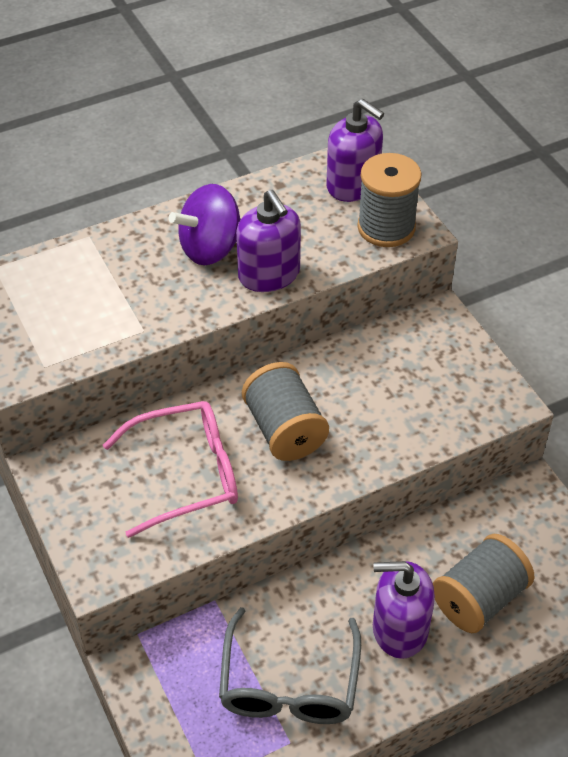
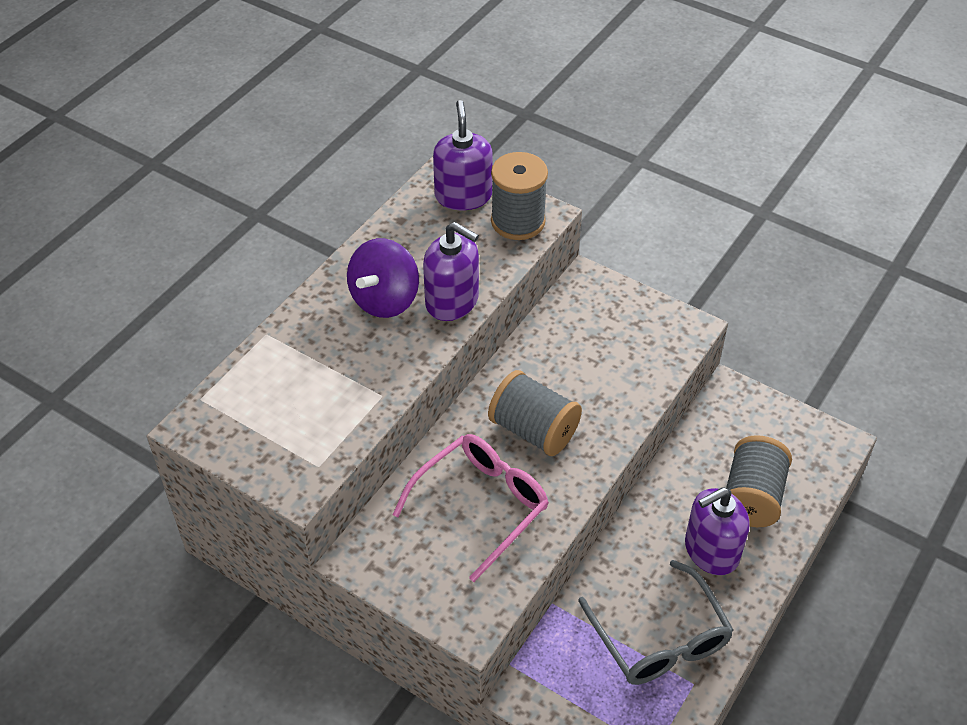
camera: 30 degrees left, 0 degrees up
purple soap dispenser [327,99,384,202] -> purple soap dispenser turned 105 degrees counterclockwise [433,100,493,210]

